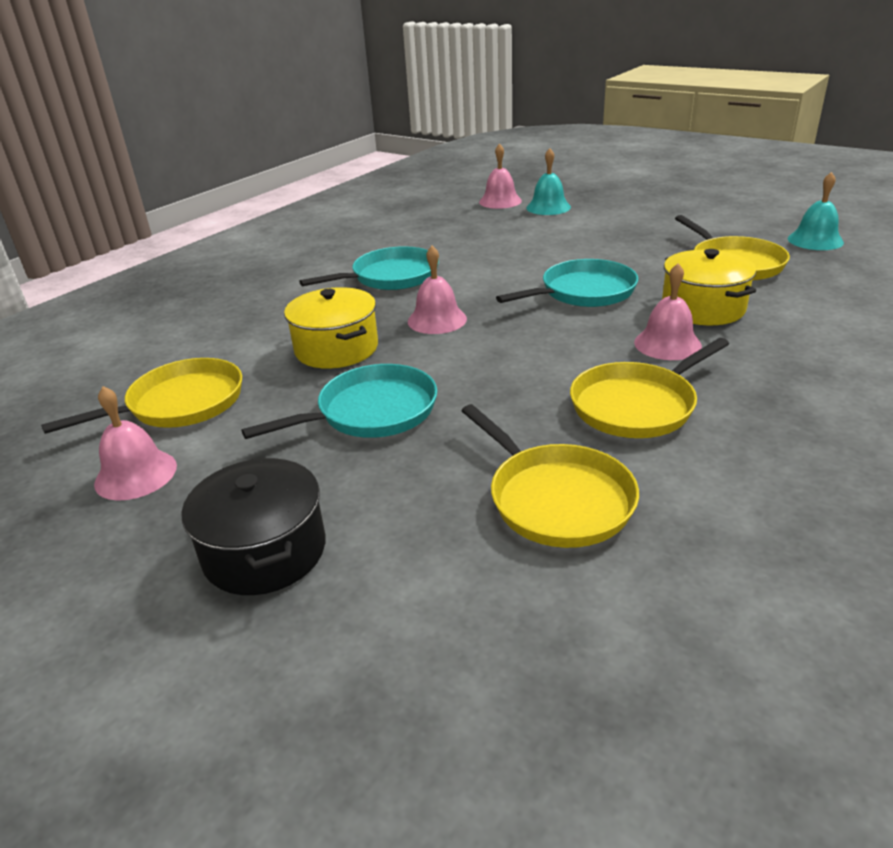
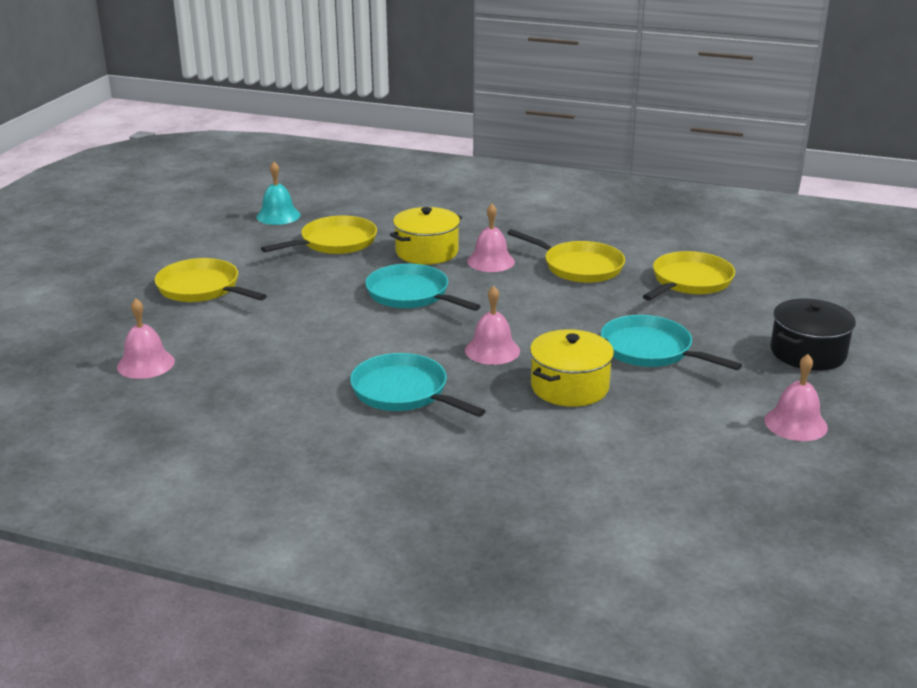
camera: 110 degrees left, 5 degrees down
yellow pan [41,358,242,434] -> yellow pan moved to [155,258,267,302]
turquoise bell [527,148,571,215] -> none

